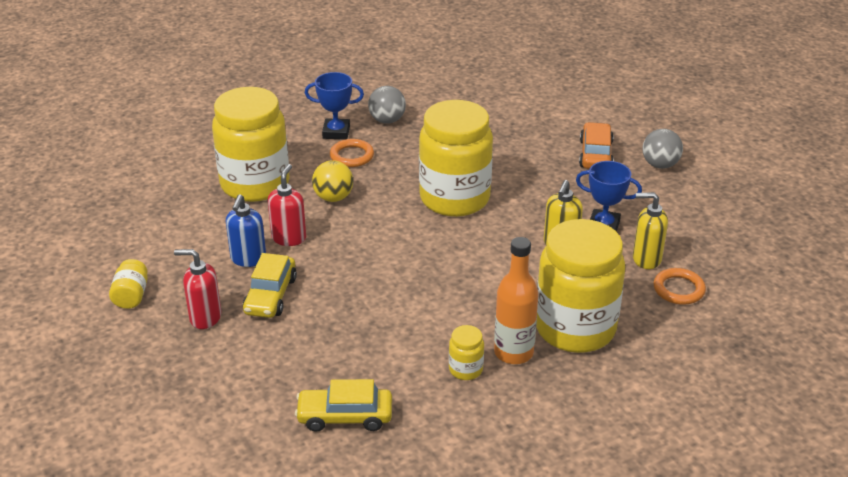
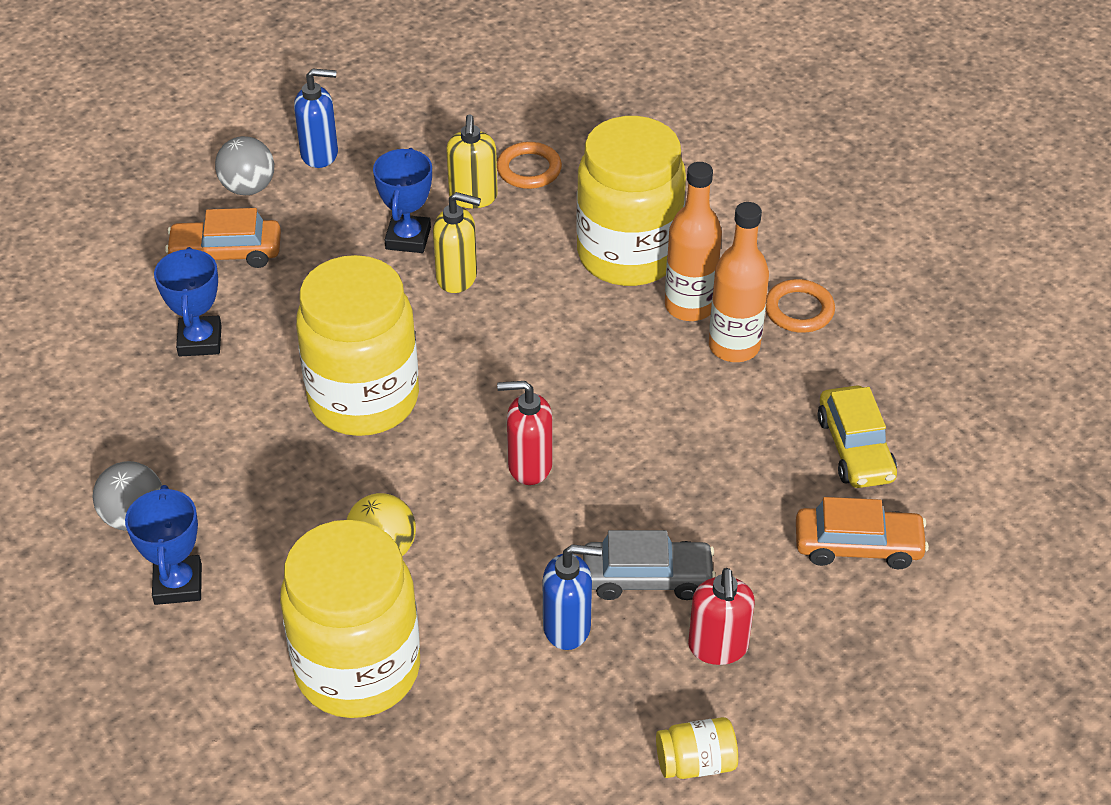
camera: 100 degrees left, 10 degrees up
yellow car [243,253,297,318] -> grey car [583,530,716,600]
red soap dispenser [268,164,306,246] -> red soap dispenser moved to [497,381,553,485]
orange ring [330,139,374,167] -> orange ring moved to [765,279,835,333]
yellow jar [449,325,484,380] -> orange bottle [709,202,769,362]
none -> blue trophy [154,247,222,357]
none -> blue soap dispenser [294,69,338,168]
none -> orange car [796,497,929,569]

